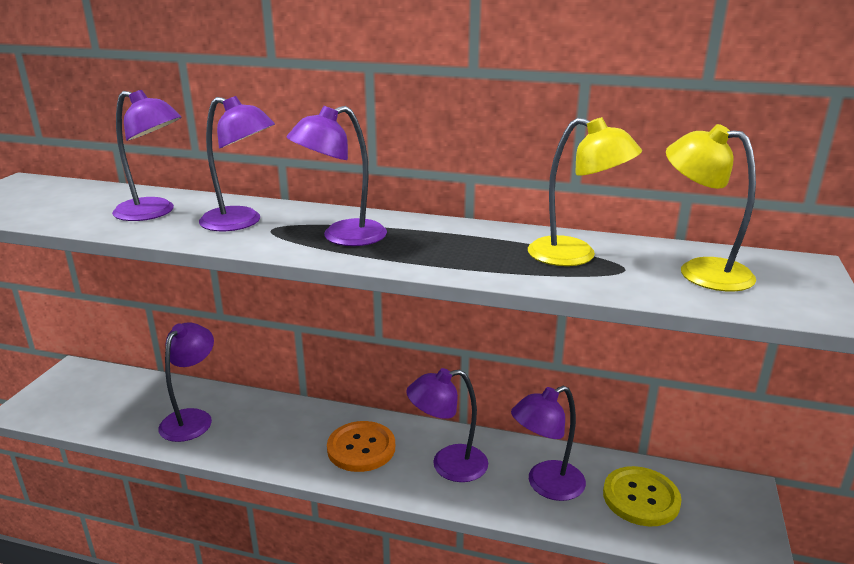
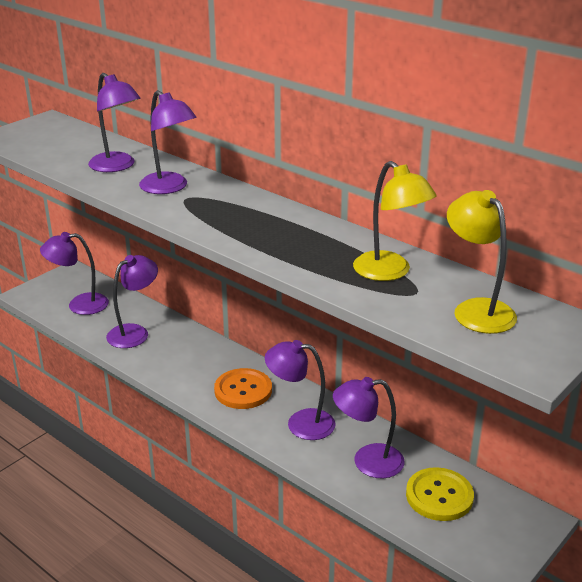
camera: 25 degrees right, 5 degrees up
purple lamp [287,106,387,246] -> purple lamp moved to [40,232,109,315]

